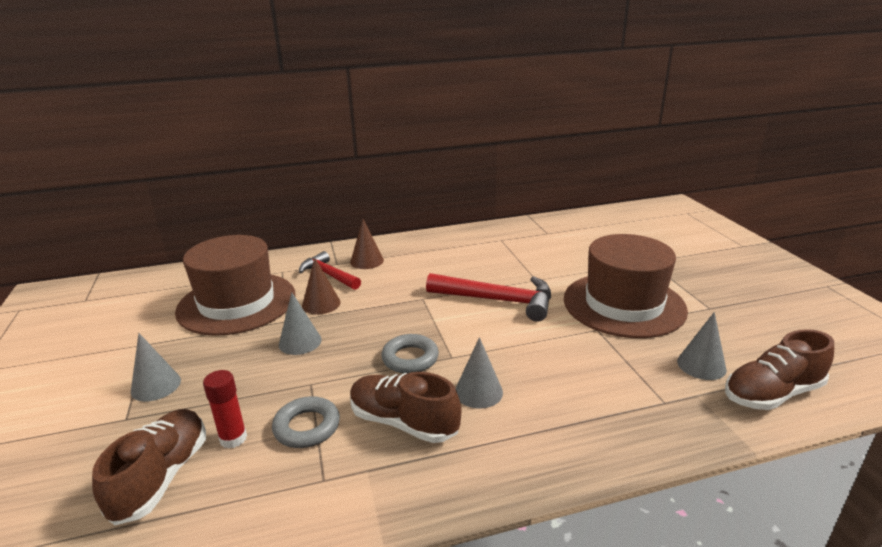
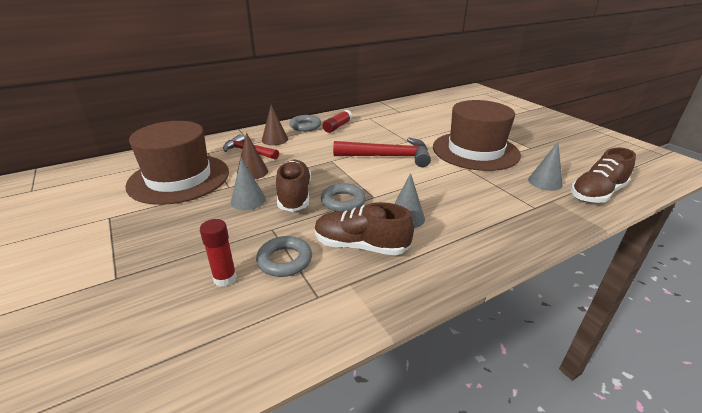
camera: 15 degrees left, 5 degrees up
brown shoe [92,409,206,525] -> brown shoe moved to [276,160,311,212]
grey cone [131,333,181,402] -> none
none -> grey ring [289,115,321,132]
none -> red glue stick [323,110,352,133]

